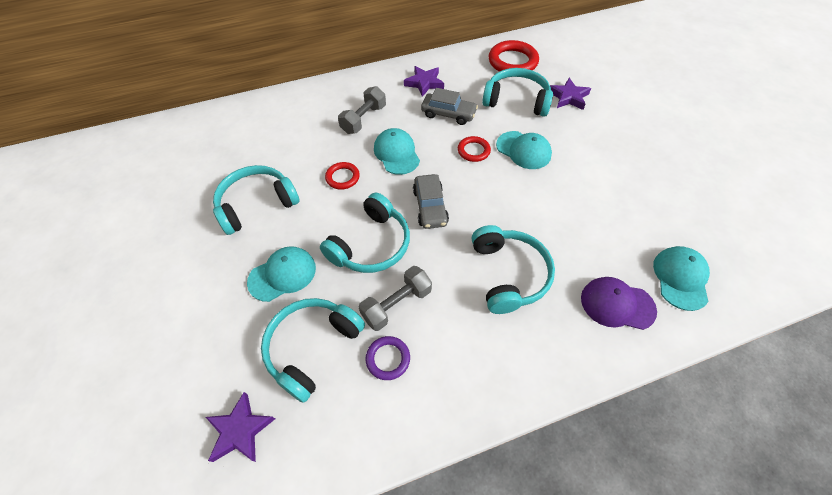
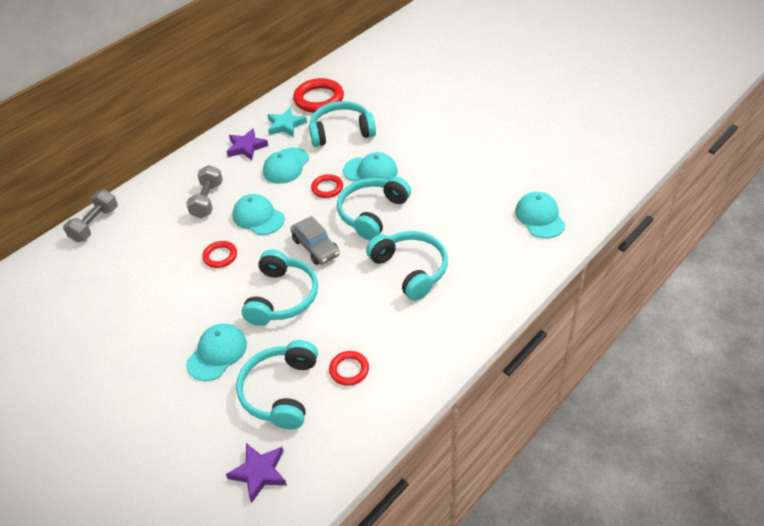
camera: 25 degrees left, 10 degrees down
turquoise headphones [213,165,300,235] -> turquoise headphones moved to [337,177,411,240]
grey dumbbell [359,266,432,331] -> grey dumbbell moved to [63,190,118,242]
purple ring [365,336,410,380] -> red ring [329,351,369,386]
grey car [421,88,478,125] -> turquoise cap [263,148,309,184]
purple star [550,78,591,110] -> none
purple cap [581,277,657,330] -> none
none -> turquoise star [267,107,307,137]

